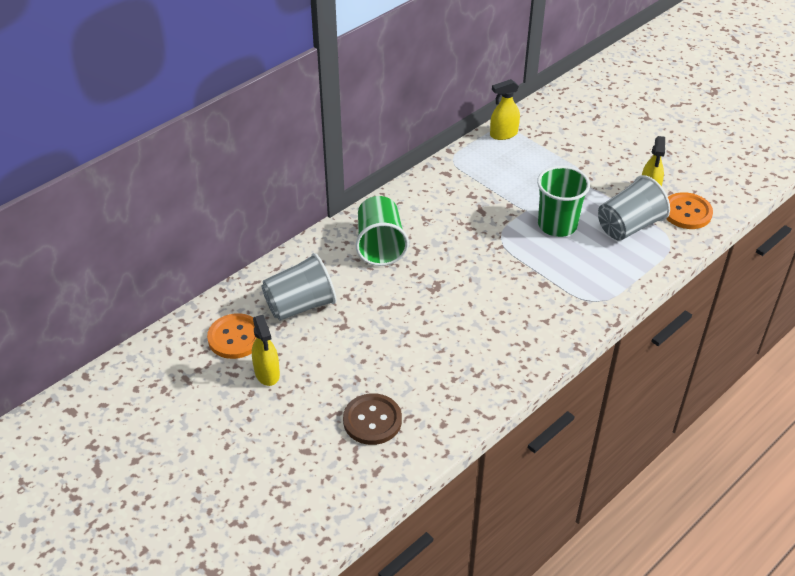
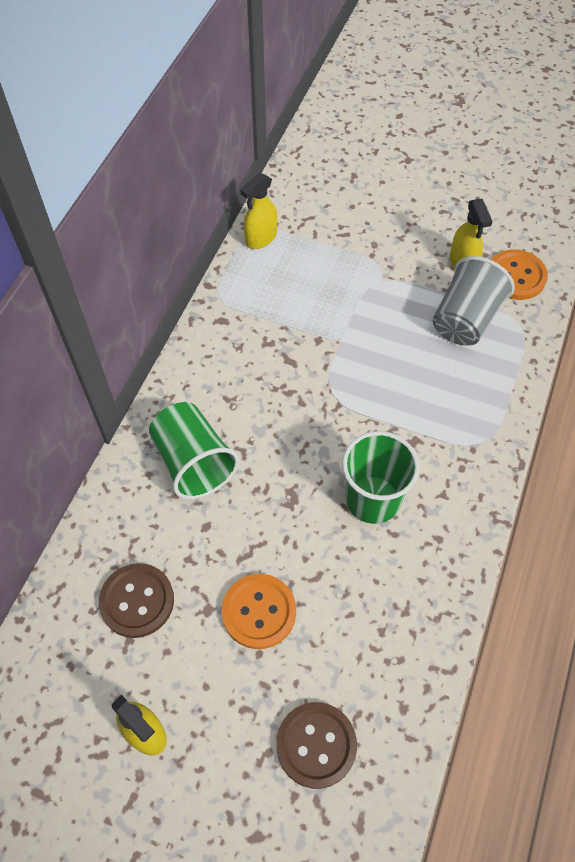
camera: 25 degrees left, 15 degrees up
orange button [207,313,256,359] -> orange button moved to [222,574,296,649]
grey cup [261,253,336,321] -> brown button [99,563,174,638]
green cup [537,166,590,237] -> green cup moved to [342,431,419,524]

